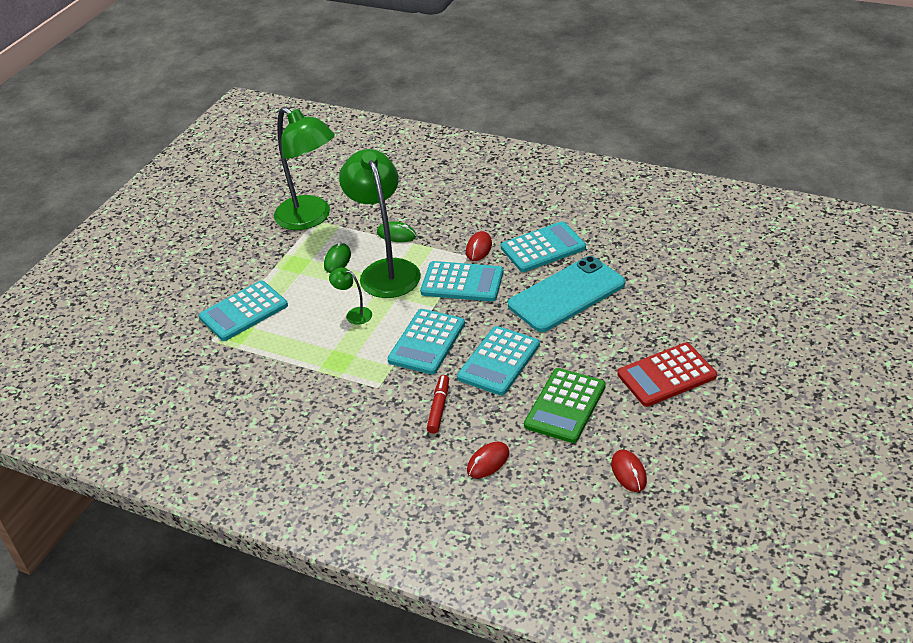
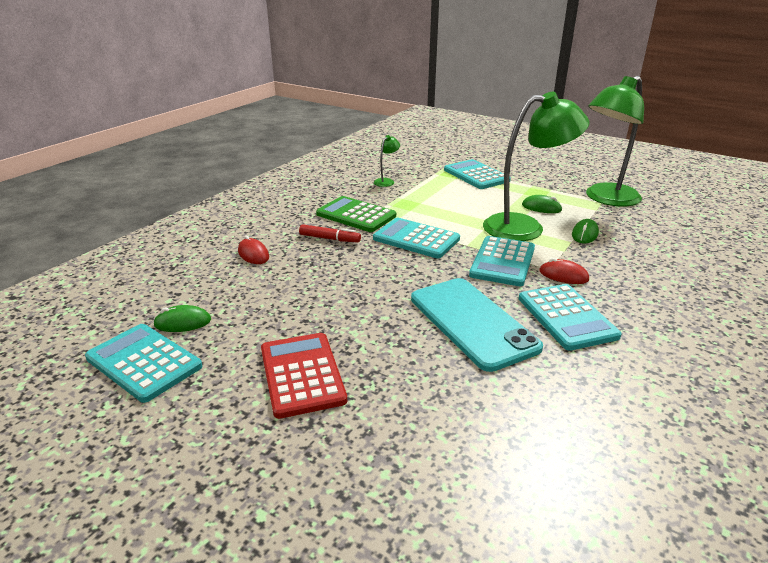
camera: 95 degrees right, 10 degrees down
green lamp [329,268,372,325] -> green lamp moved to [374,135,400,187]
turquoise calculator [457,326,540,396] -> turquoise calculator moved to [85,324,203,403]
green calculator [524,368,606,443] -> green calculator moved to [316,196,396,232]
red mouse [611,449,647,492] -> green mouse [153,305,211,332]

